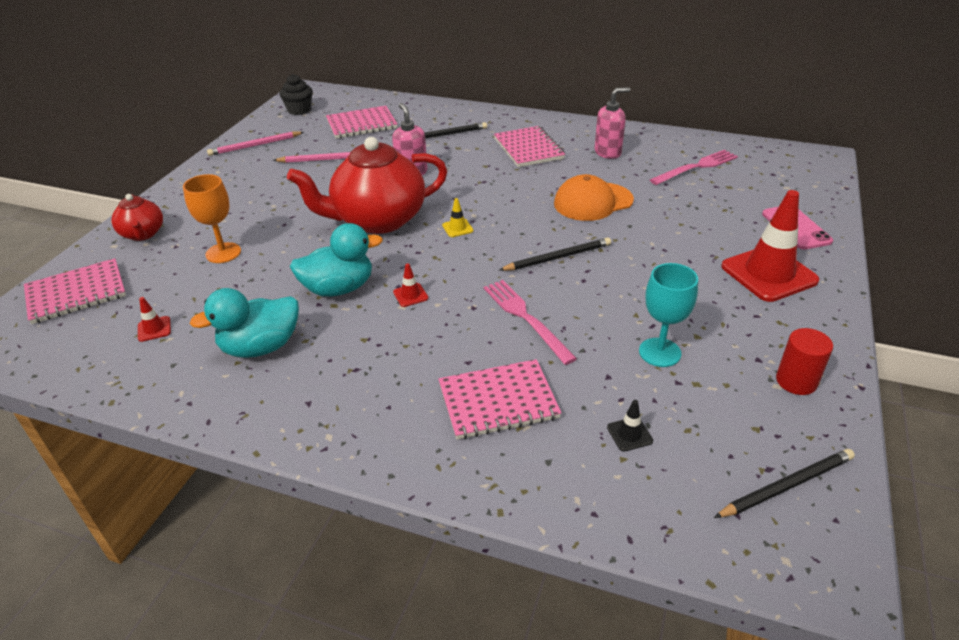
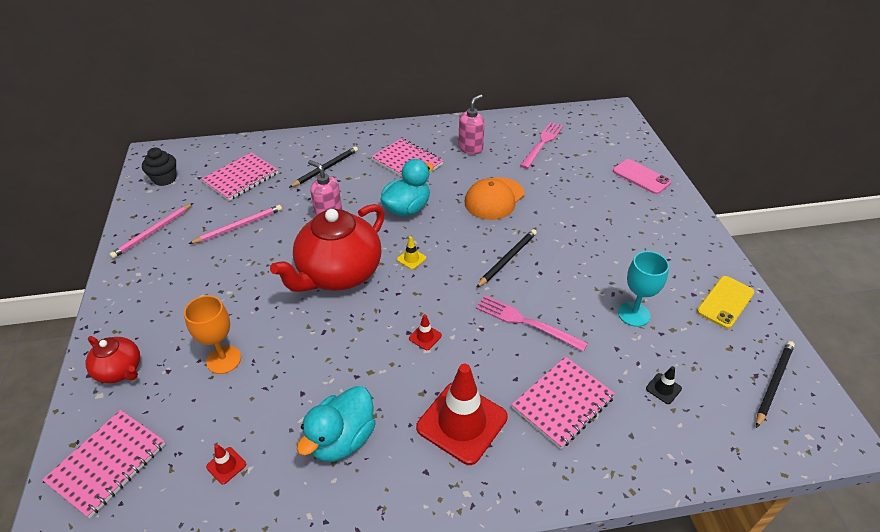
camera: 30 degrees left, 5 degrees up
turquoise duck [290,223,383,296] -> turquoise duck moved to [381,159,434,216]
red traffic cone [721,190,819,302] -> red traffic cone moved to [416,364,508,465]
red cylinder [776,328,833,395] -> yellow phone [697,276,755,329]

